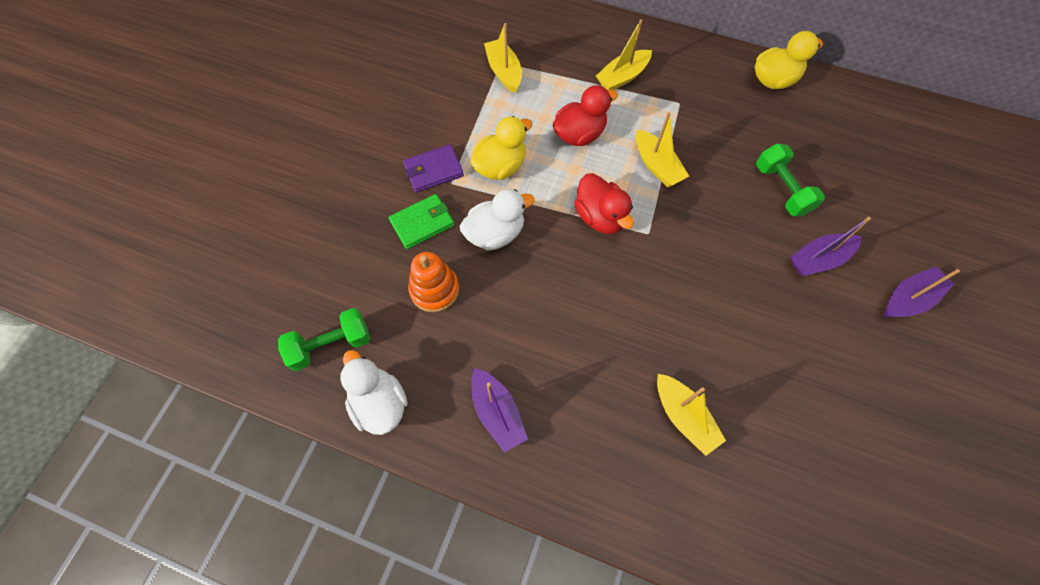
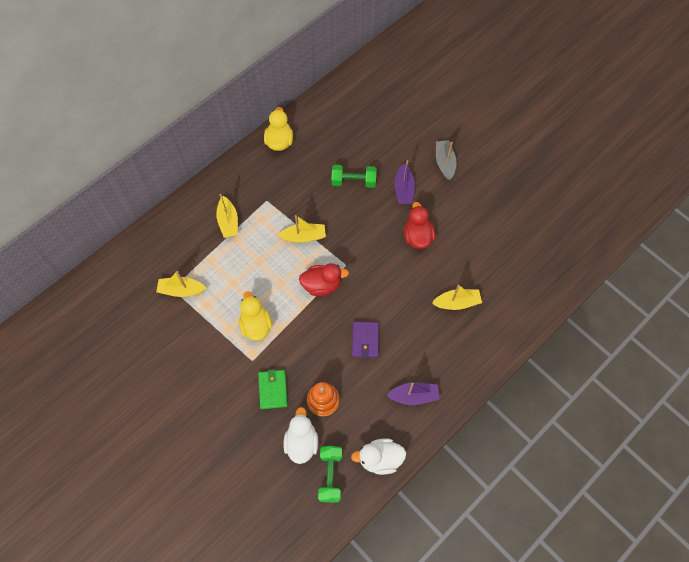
camera: 65 degrees left, 0 degrees up
purple wallet [403,144,464,192] -> purple wallet moved to [352,321,379,358]
white duck [460,189,535,251] -> white duck moved to [283,407,318,464]
red duck [553,85,618,146] -> red duck moved to [404,202,435,249]
purple boat [883,266,960,317] -> grey boat [436,140,457,180]

